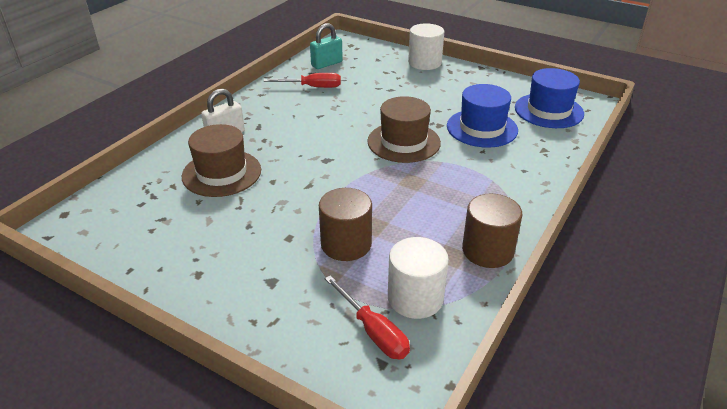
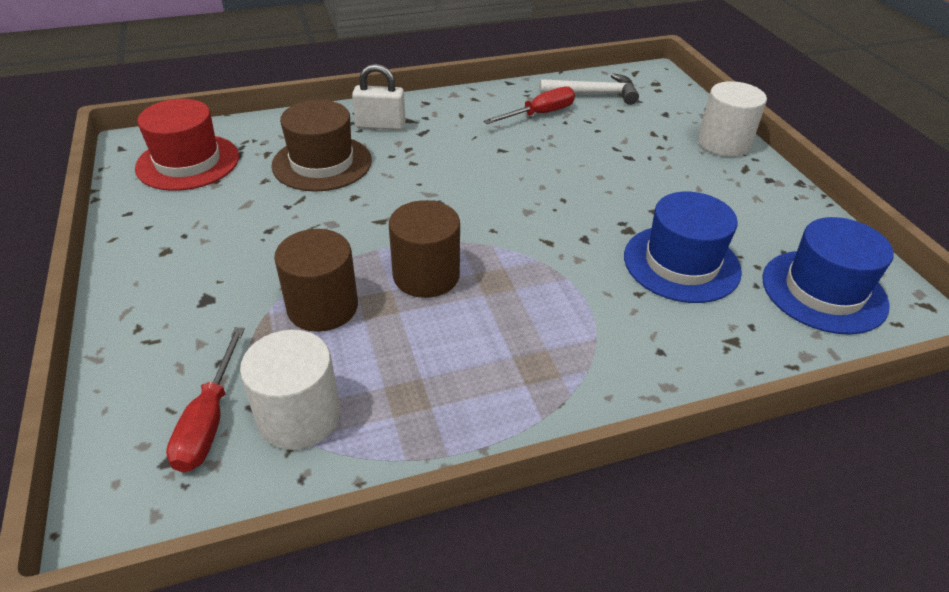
camera: 40 degrees right, 5 degrees up
red screwdriver [264,73,341,88] -> red screwdriver turned 75 degrees counterclockwise [483,86,575,124]
turquoise padlock [310,23,343,69] -> white hammer [539,73,639,105]
brown hat [367,96,441,163] -> none
brown cylinder [462,194,522,268] -> brown cylinder moved to [389,200,460,298]
none -> red hat [135,99,239,191]

